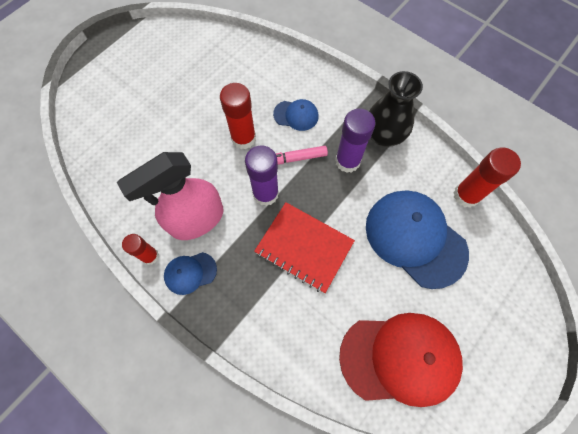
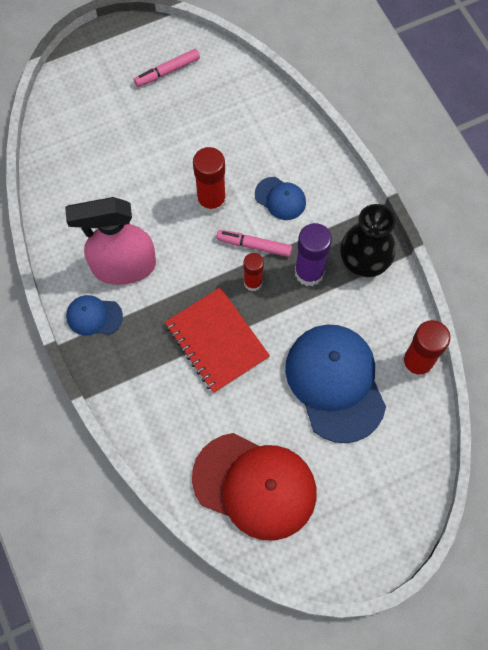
camera: 25 degrees right, 0 degrees up
red glue stick [122,234,159,265] -> red glue stick moved to [243,253,264,291]
purple glue stick [245,145,279,206] -> none
none -> pink marker [134,49,200,87]

